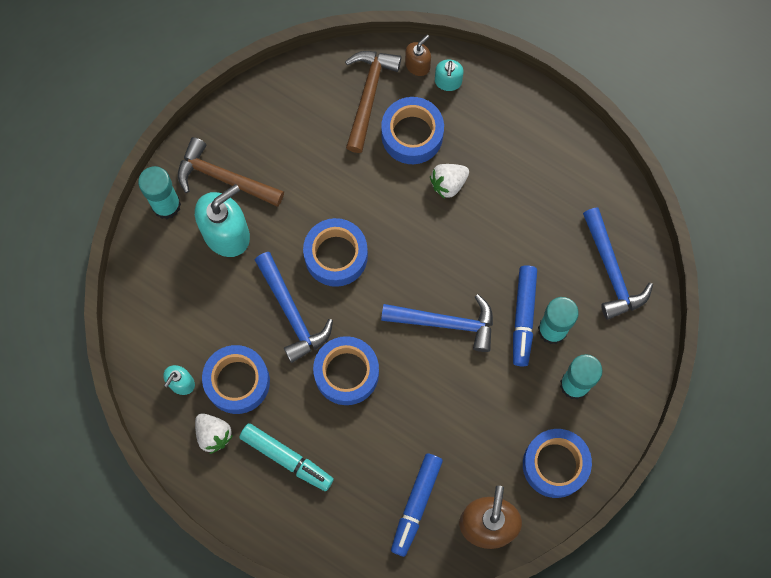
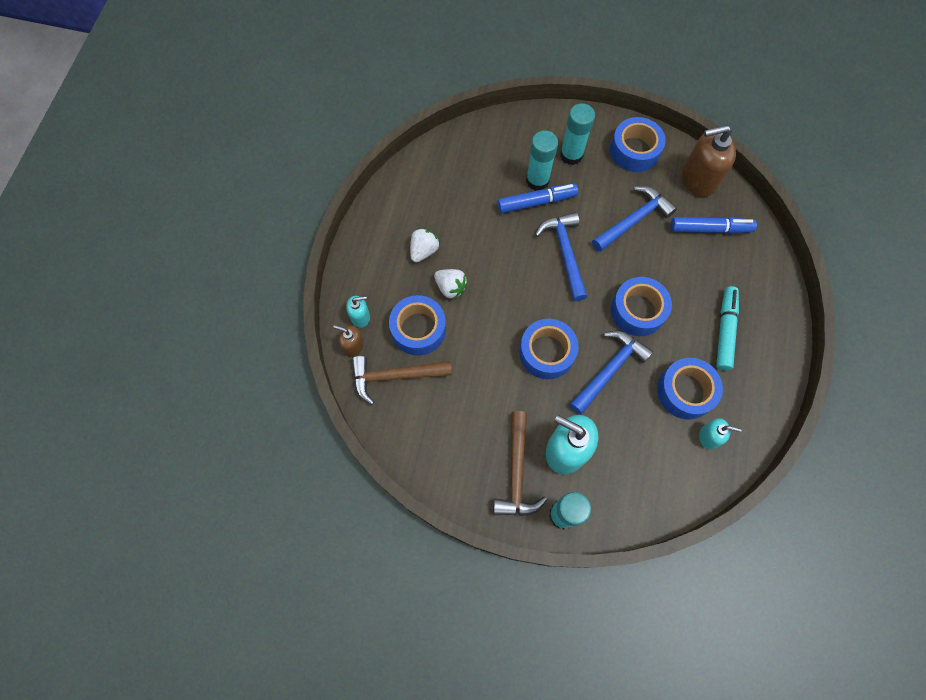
camera: 110 degrees left, 5 degrees down
white strawberry [195,413,233,454] -> white strawberry moved to [410,228,440,262]
blue hammer [583,207,653,320] -> blue hammer moved to [592,186,677,252]

